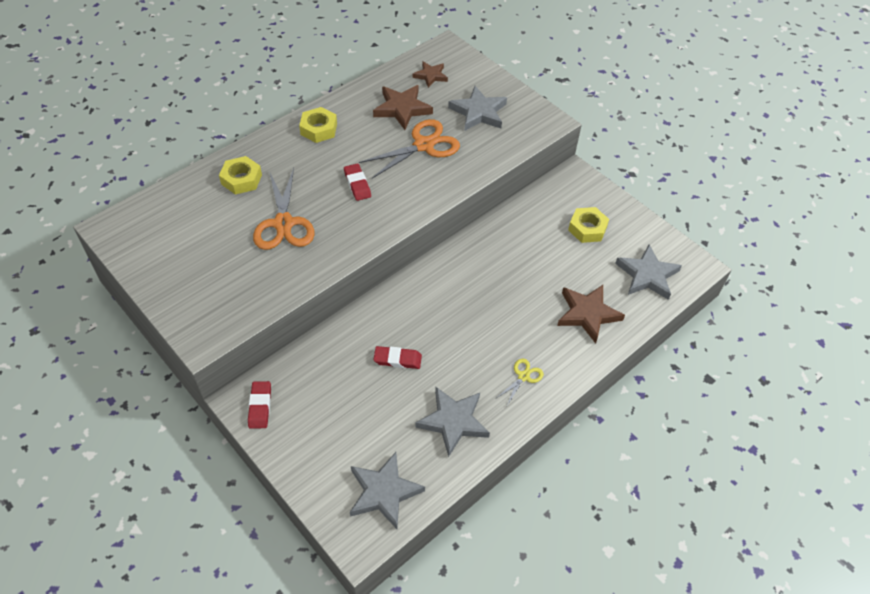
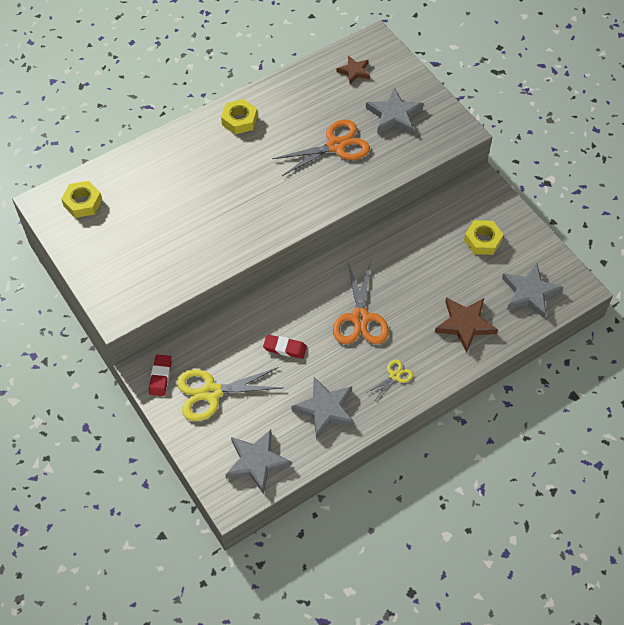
camera: 10 degrees right, 5 degrees up
yellow nut [219,156,262,195] -> yellow nut moved to [61,181,102,218]
orange scissors [253,168,315,250] -> orange scissors moved to [333,261,389,344]
red eraser [344,163,371,201] -> none
brown star [373,85,433,130] -> none
none -> yellow scissors [177,367,282,421]

